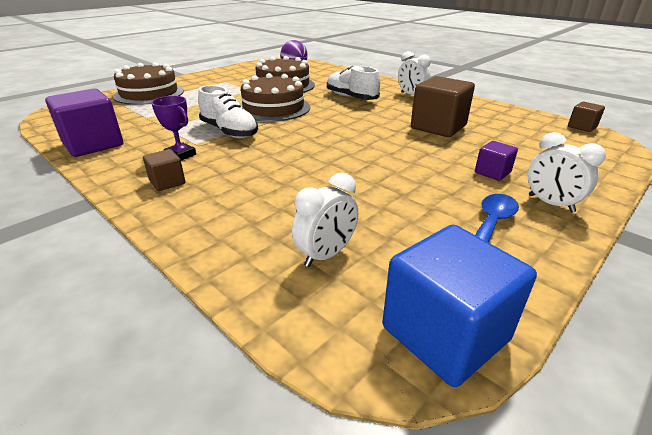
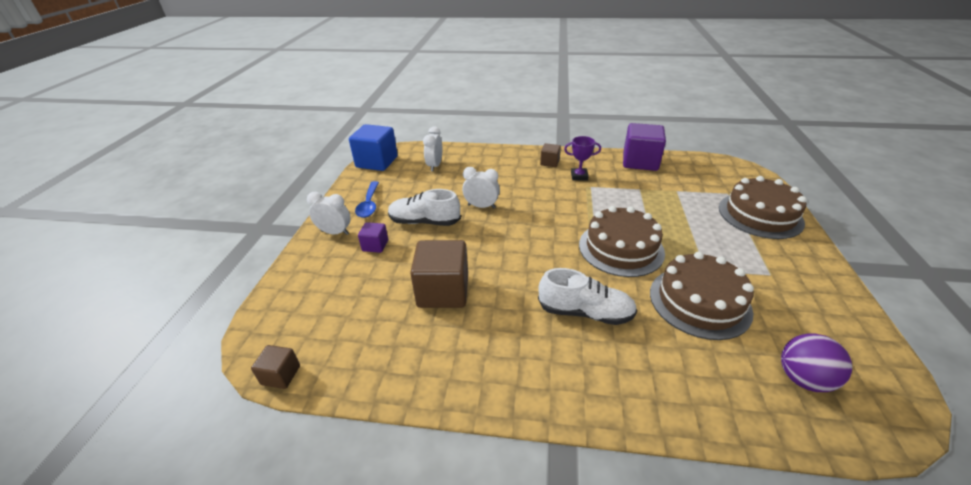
camera: 145 degrees right, 5 degrees up
white shoe [198,85,258,138] -> white shoe moved to [388,189,461,226]
white clock [398,51,431,95] -> white clock moved to [462,167,500,208]

